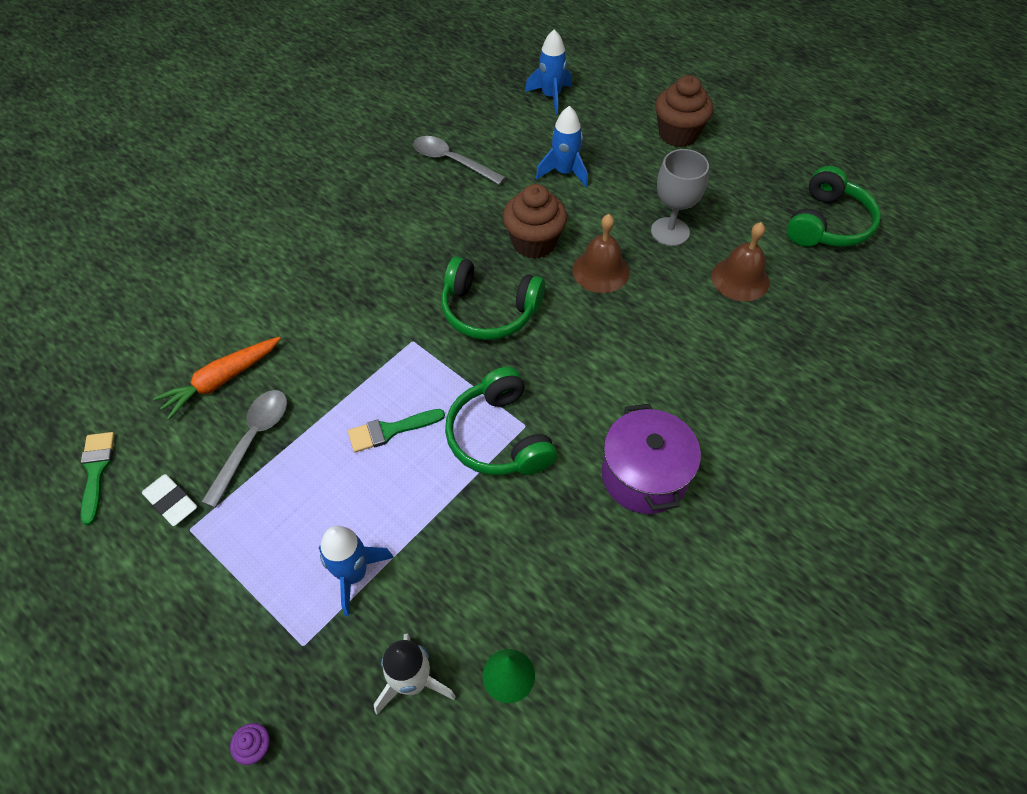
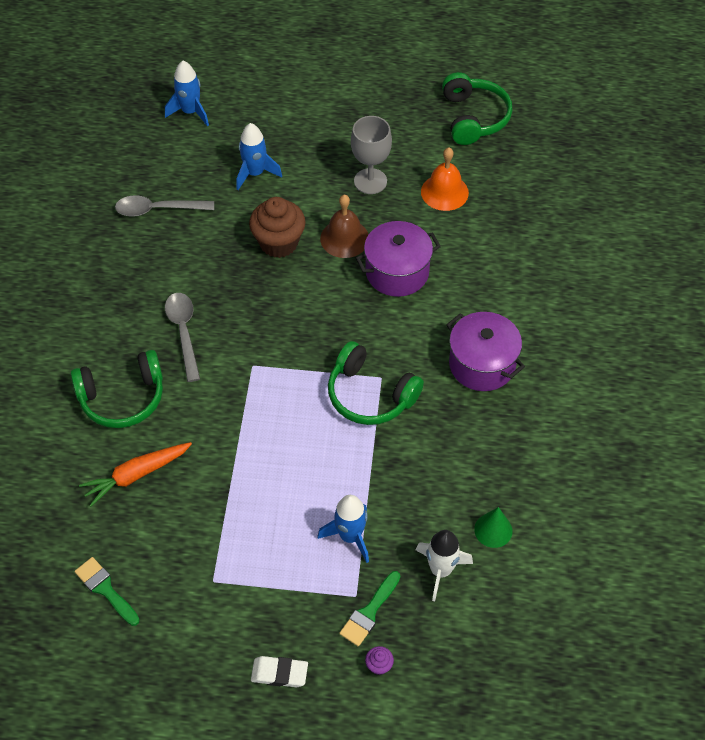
camera: 35 degrees left, 0 degrees up
white eraser [142,474,197,526] -> white eraser moved to [251,656,308,687]
orange carrot [153,337,281,420] -> orange carrot turned 45 degrees clockwise [79,442,192,506]
grey spoon [201,390,287,508] -> grey spoon moved to [165,293,200,382]
green brush [348,409,445,453] -> green brush moved to [339,571,400,647]
green headphones [441,257,545,340] -> green headphones moved to [71,350,163,428]
brown cupcake [655,75,713,147] -> none
brown bell [711,222,769,301] -> orange bell [421,148,469,211]
none -> purple pot [356,221,441,297]

